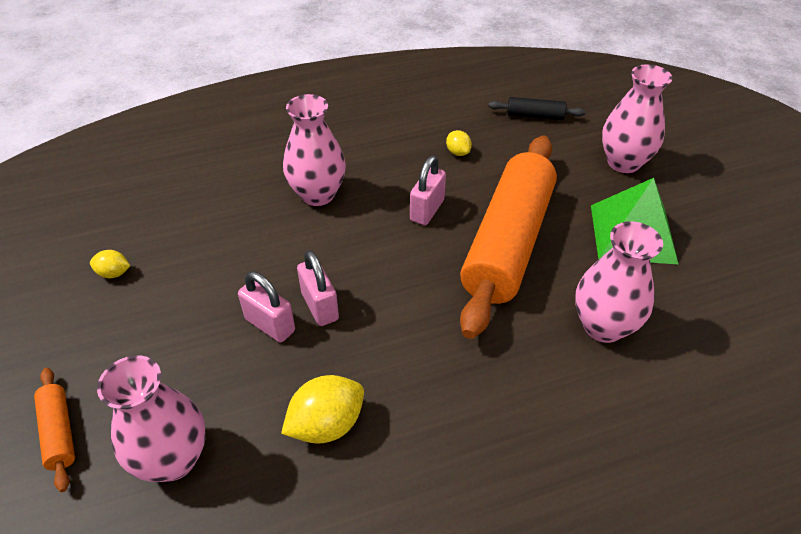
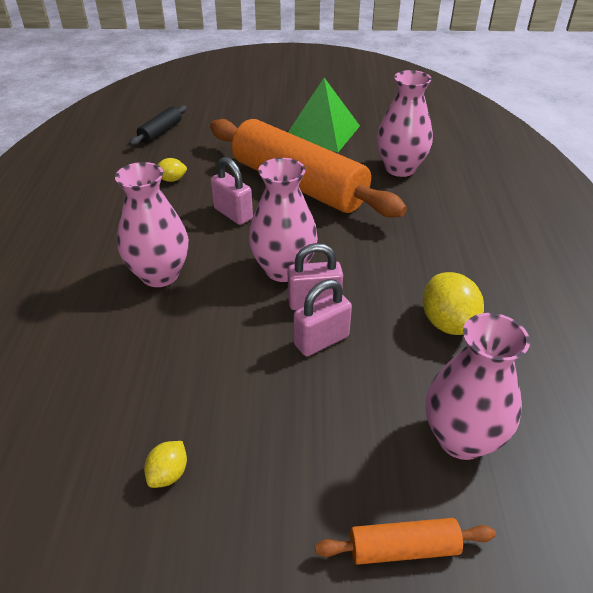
camera: 70 degrees left, 5 degrees down
pink vase [602,64,672,173] -> pink vase moved to [249,158,318,282]

